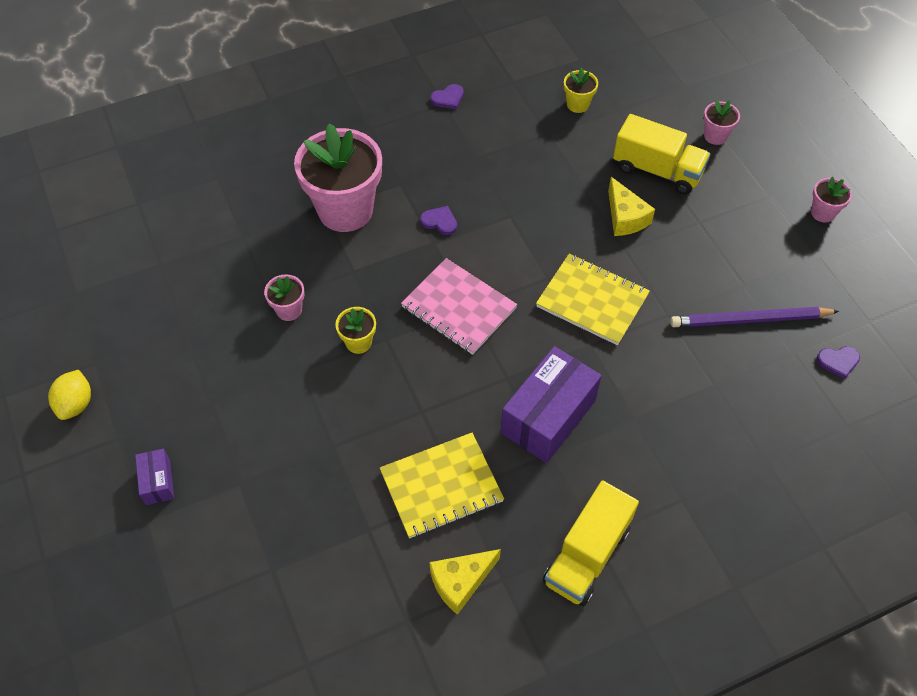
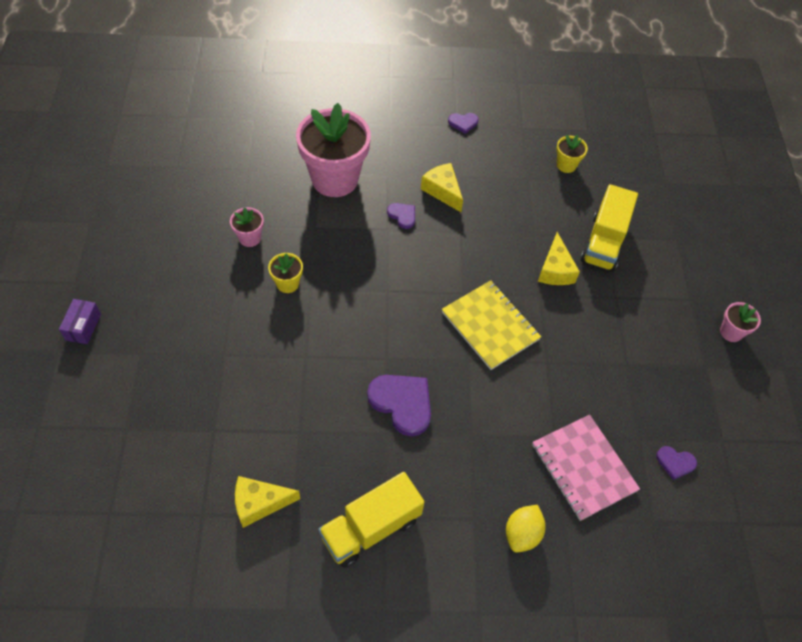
camera: 20 degrees right, 0 degrees up
yellow lemon [48,370,91,420] -> yellow lemon moved to [506,505,546,552]
yellow notebook [380,433,504,539] -> none
pink notebook [401,258,517,355] -> pink notebook moved to [532,415,640,521]
purple box [501,346,602,463] -> purple heart [367,375,431,436]
yellow truck [613,114,710,194] -> yellow truck turned 60 degrees clockwise [581,184,638,272]
purple pencil [670,307,839,327] -> none
pink flower pot [704,100,740,145] -> none
none -> yellow cheese [421,163,463,212]

